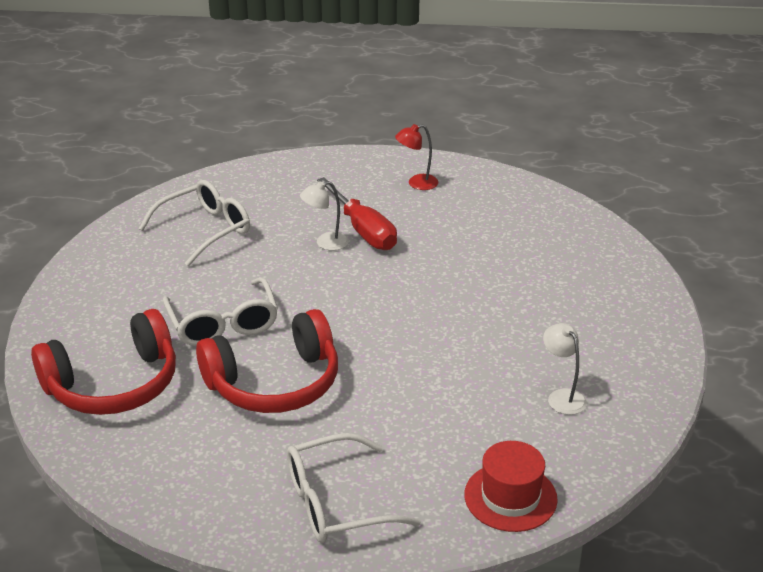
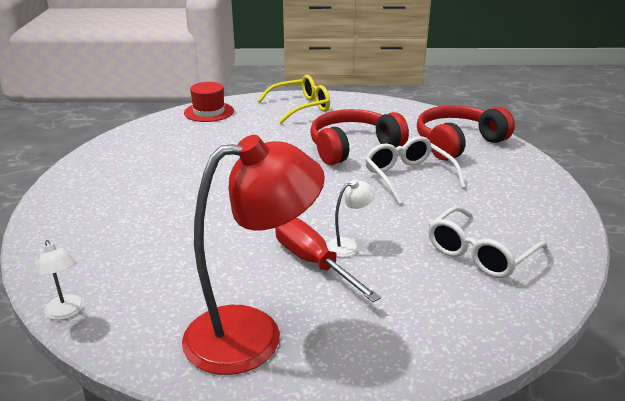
camera: 175 degrees right, 5 degrees down
white glasses [287,433,421,543] -> yellow glasses [257,75,330,124]
red lamp [395,124,438,190] -> red lamp [182,135,325,375], size x2.40
white lamp [543,323,587,415] -> white lamp moved to [36,240,84,320]

